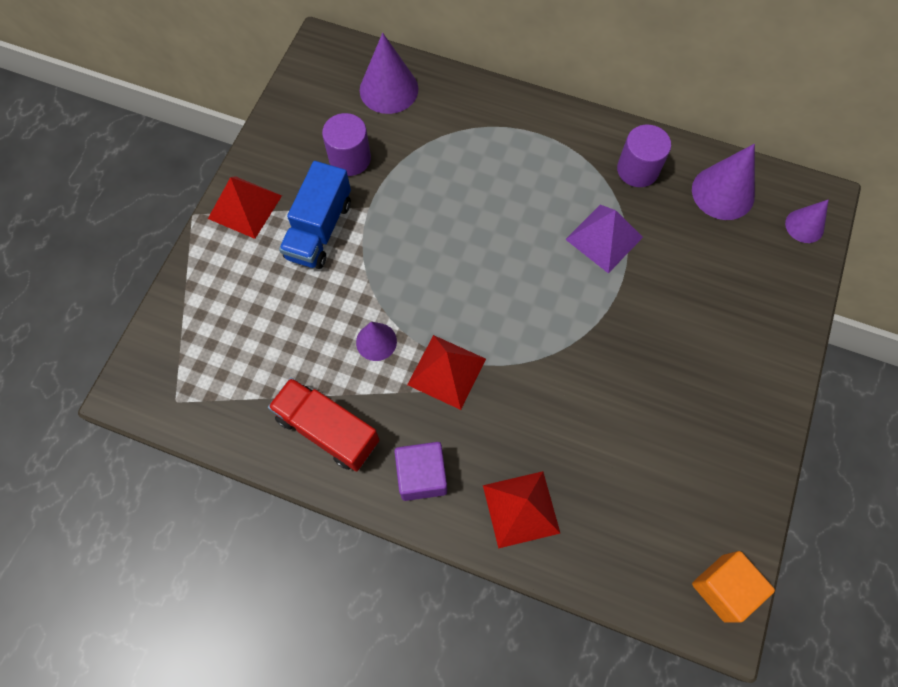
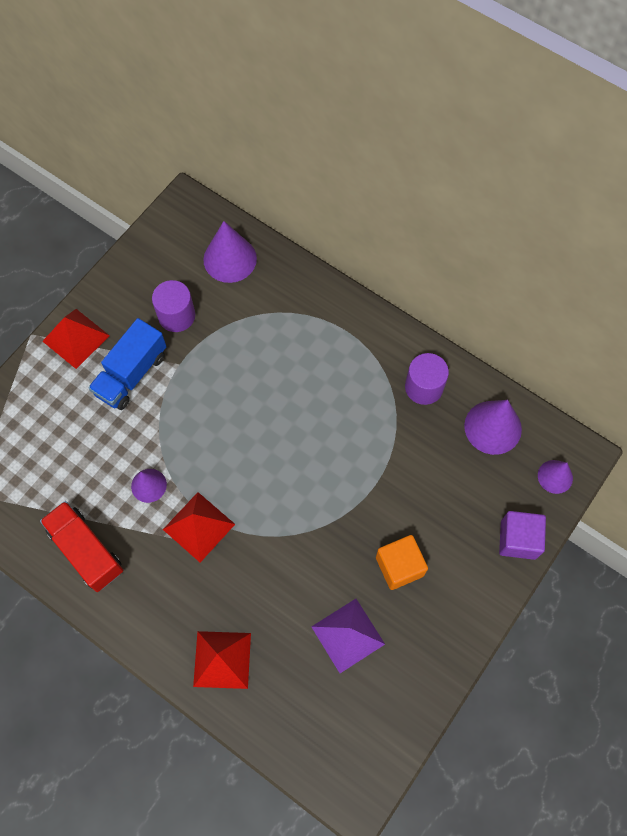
camera: 15 degrees right, 0 degrees up
purple cube [394,442,447,501] -> purple cube moved to [499,511,546,560]
purple pyramid [565,205,643,274] -> purple pyramid moved to [311,599,385,673]
orange cube [692,551,775,623] -> orange cube moved to [376,535,428,590]

